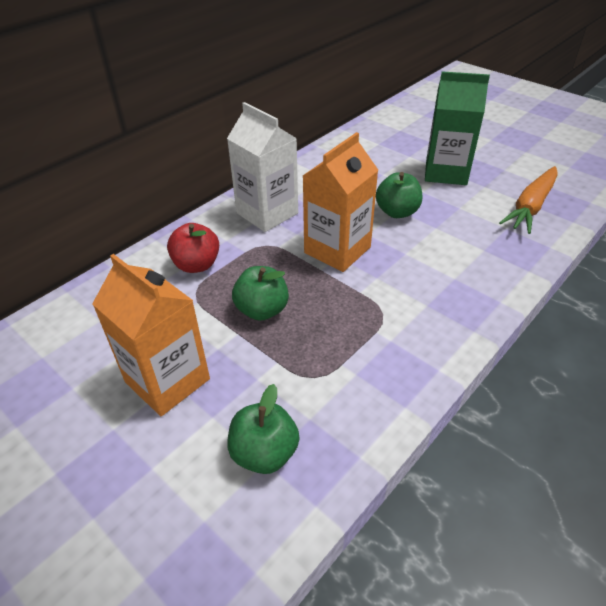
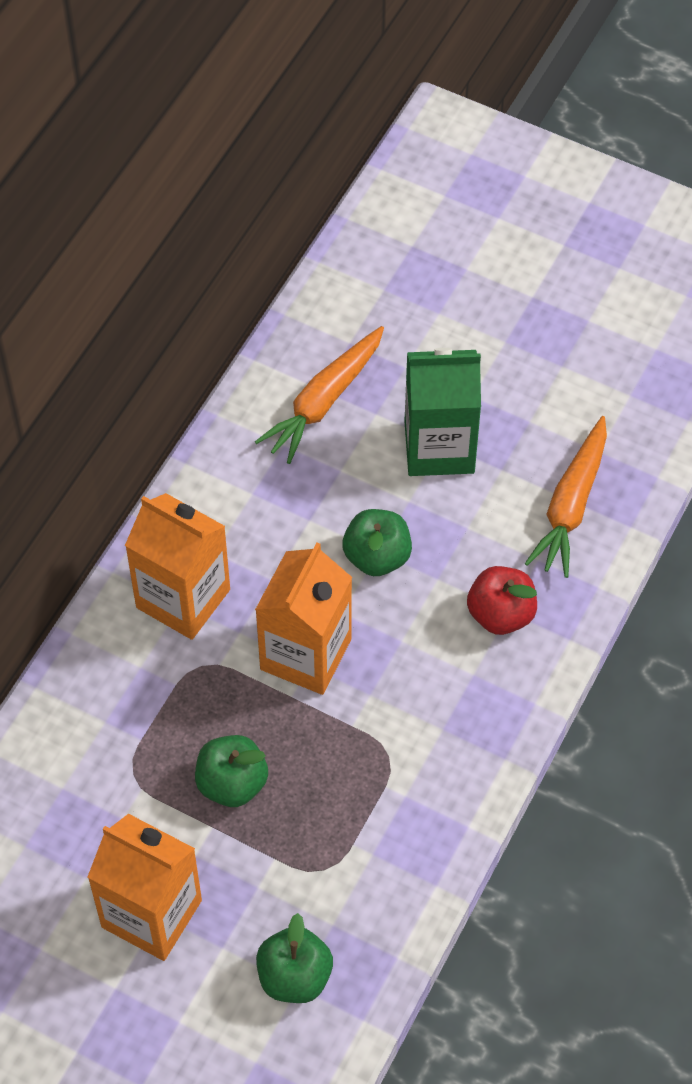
camera: 15 degrees left, 15 degrees up
red apple [167,223,219,273] -> red apple moved to [467,566,537,635]
white carton [227,102,298,232] -> orange carton [125,493,230,640]
none -> orange carrot [255,326,384,464]

